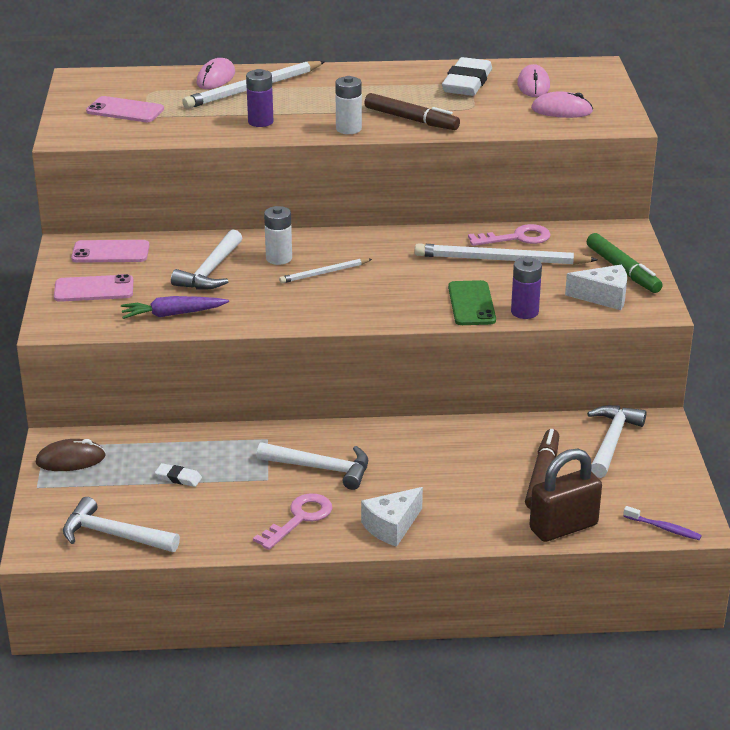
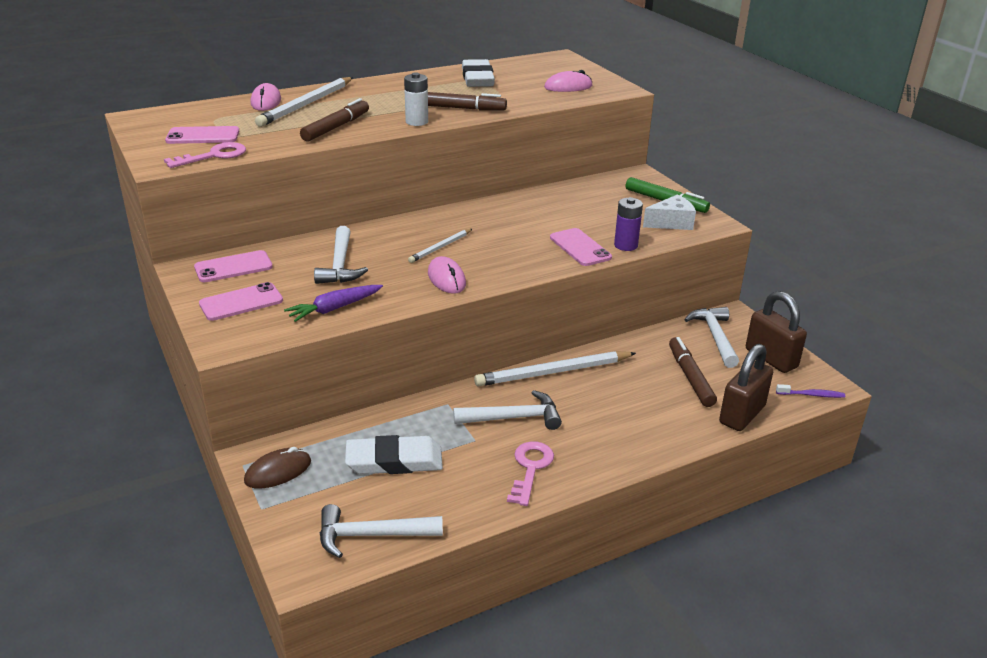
camera: 25 degrees left, 0 degrees up
white eraser [155,463,202,487] -> white eraser [345,435,443,474], size x2.18
purple battery [246,69,273,127] -> brown marker [300,98,369,141]
white battery [264,206,292,265] -> none
white cheese [361,487,423,547] -> none
white pencil [415,243,598,265] -> white pencil moved to [474,351,636,387]
green phone [448,280,496,325] -> pink phone [550,228,612,266]
pink key [468,224,551,246] -> pink key moved to [164,142,246,168]
pink mouse [517,64,550,97] -> pink mouse moved to [428,256,466,294]
none -> brown padlock [746,291,807,373]

